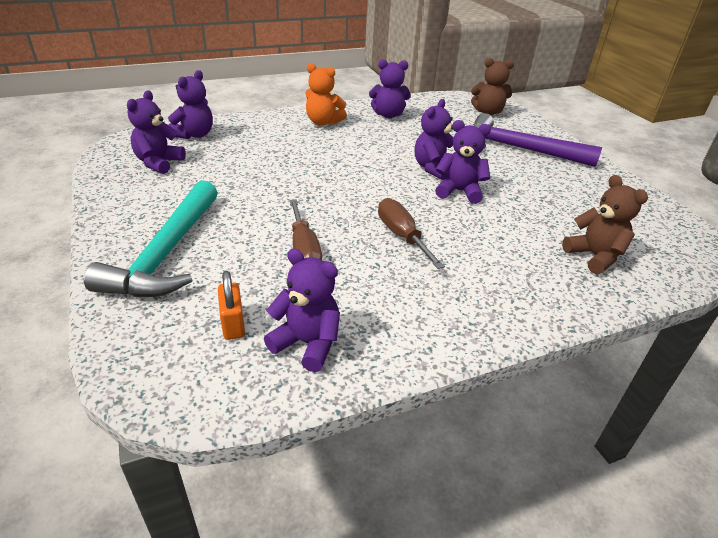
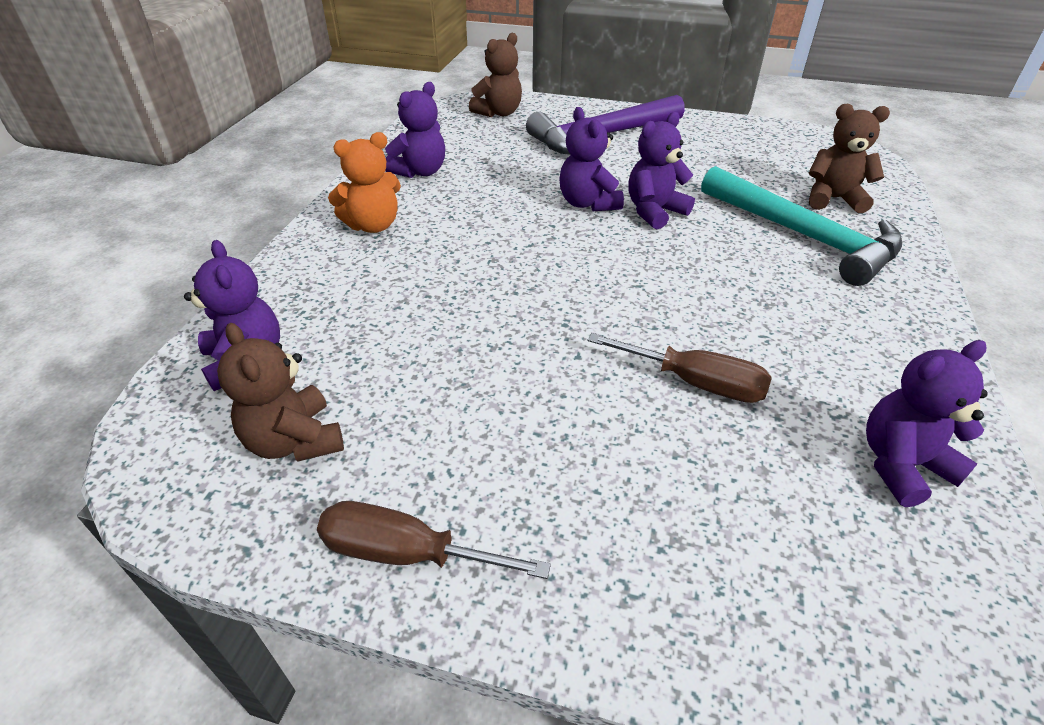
camera: 50 degrees left, 5 degrees up
turquoise hammer [84,180,218,297] -> turquoise hammer moved to [701,166,902,286]
purple teddy bear [127,90,186,174] -> brown teddy bear [217,323,344,462]
orange padlock [218,271,245,340] -> none
brown screwdriver [378,198,445,269] -> brown screwdriver moved to [317,501,551,579]

